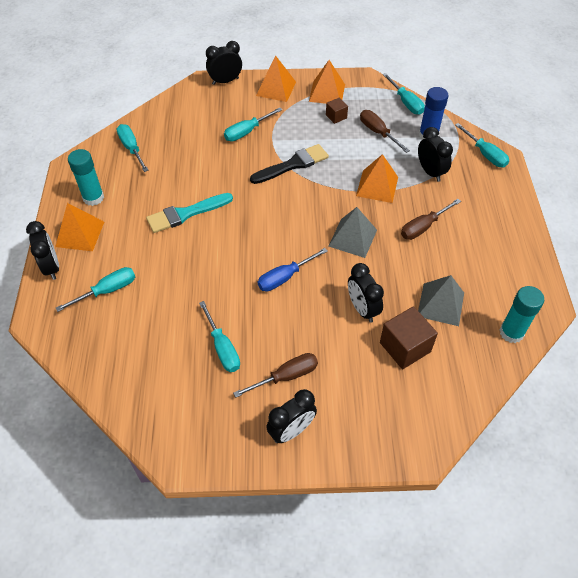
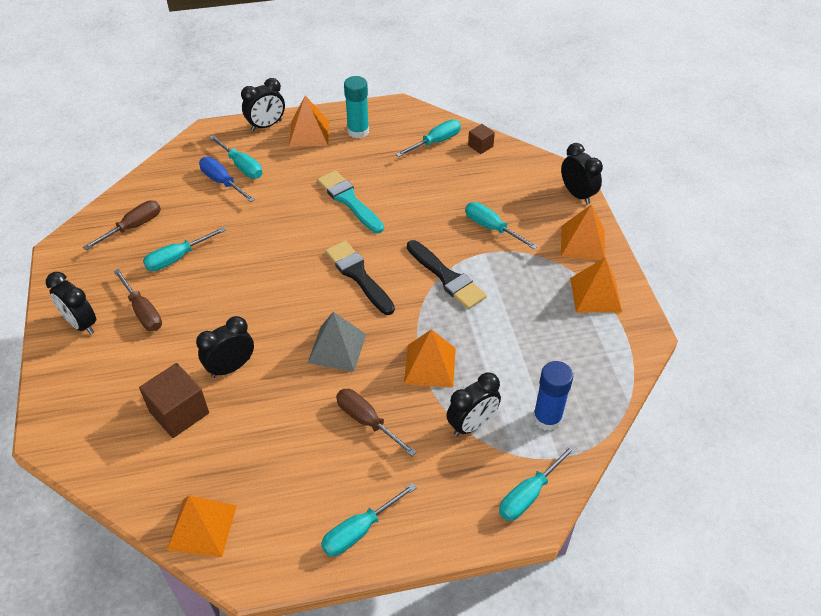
camera: 80 degrees right, 5 degrees down
blue screwdriver [258,248,328,291] -> blue screwdriver moved to [199,157,255,202]
brown cube [326,98,348,124] -> brown cube moved to [468,124,495,154]
brown screwdriver [360,110,410,153] -> brown screwdriver moved to [83,200,161,250]
turquoise screwdriver [383,73,425,115] -> turquoise screwdriver moved to [321,483,417,556]
grey pyramid [418,275,464,326] -> none
turquoise glue stick [500,286,544,343] -> orange pyramid [167,496,237,557]
none -> black brush [325,241,395,315]

